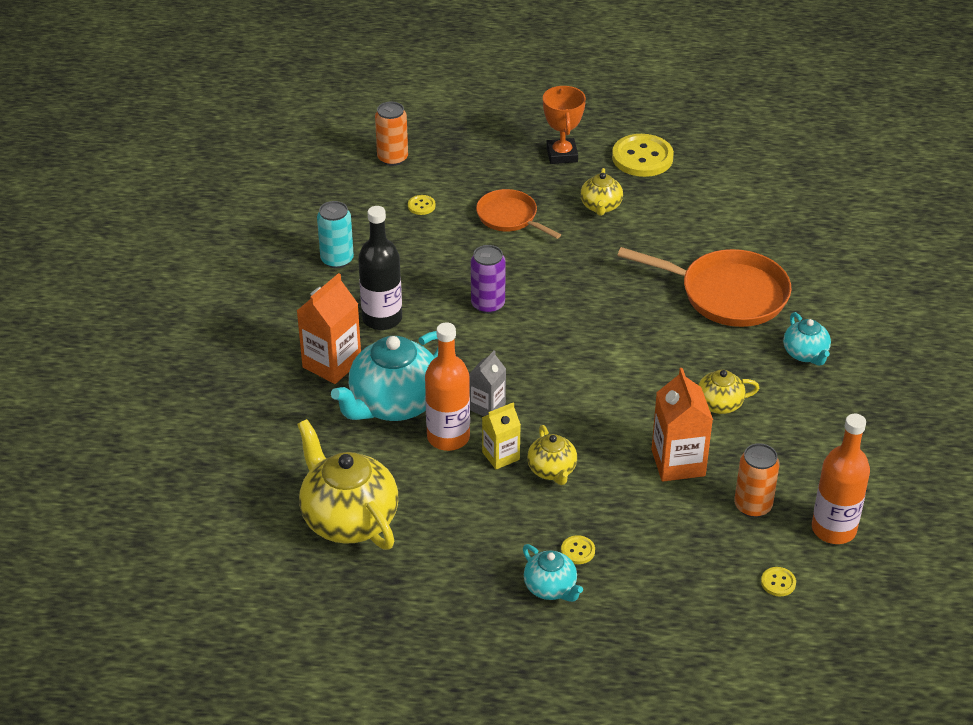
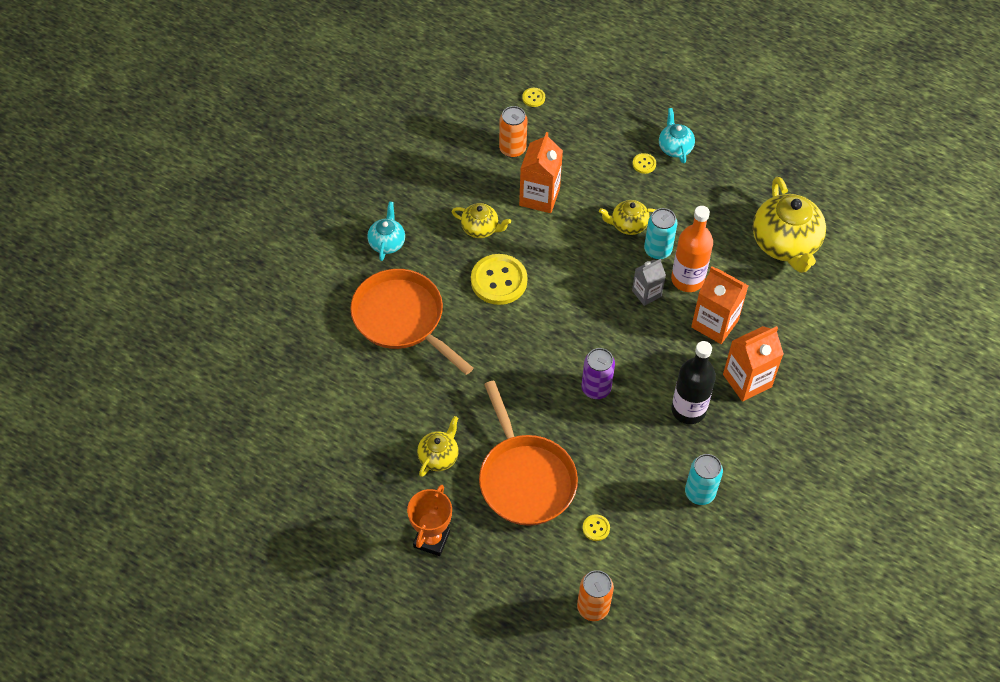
camera: 155 degrees left, 15 degrees up
turquoise teapot [331,331,438,421] -> orange carton [691,267,749,344]
orange pan [476,189,561,239] -> orange pan [479,381,578,526], size x1.67
yellow carton [482,402,521,470] -> turquoise can [644,208,677,259]
yellow teapot [527,425,577,485] -> yellow teapot turned 105 degrees counterclockwise [599,200,656,235]
yellow button [612,134,674,177] -> yellow button moved to [471,254,528,305]
orange bottle [812,414,870,544] -> none

